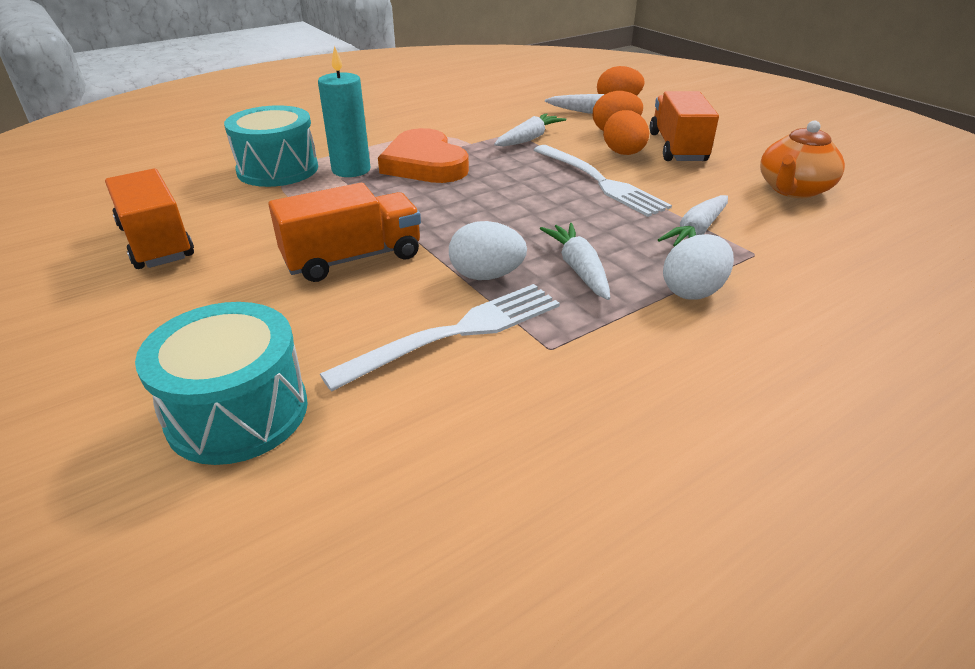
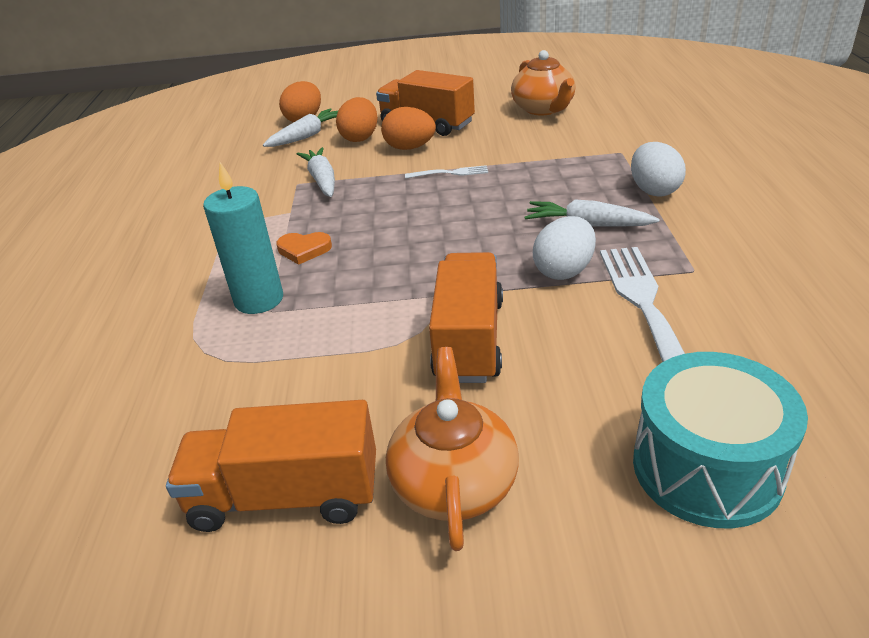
camera: 55 degrees left, 0 degrees up
turquoise drum [224,105,318,187] -> none
orange heart [378,128,469,183] -> orange heart [276,232,332,265], size x0.46
white fork [534,145,672,217] -> white fork [405,165,488,179], size x0.47
white carrot [658,195,728,246] -> none
none -> orange teapot [386,347,519,551]

